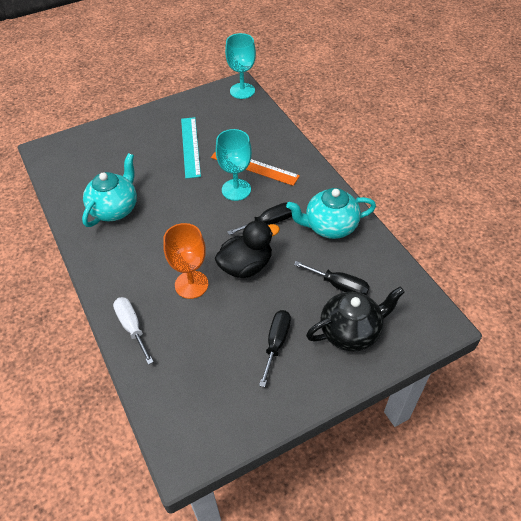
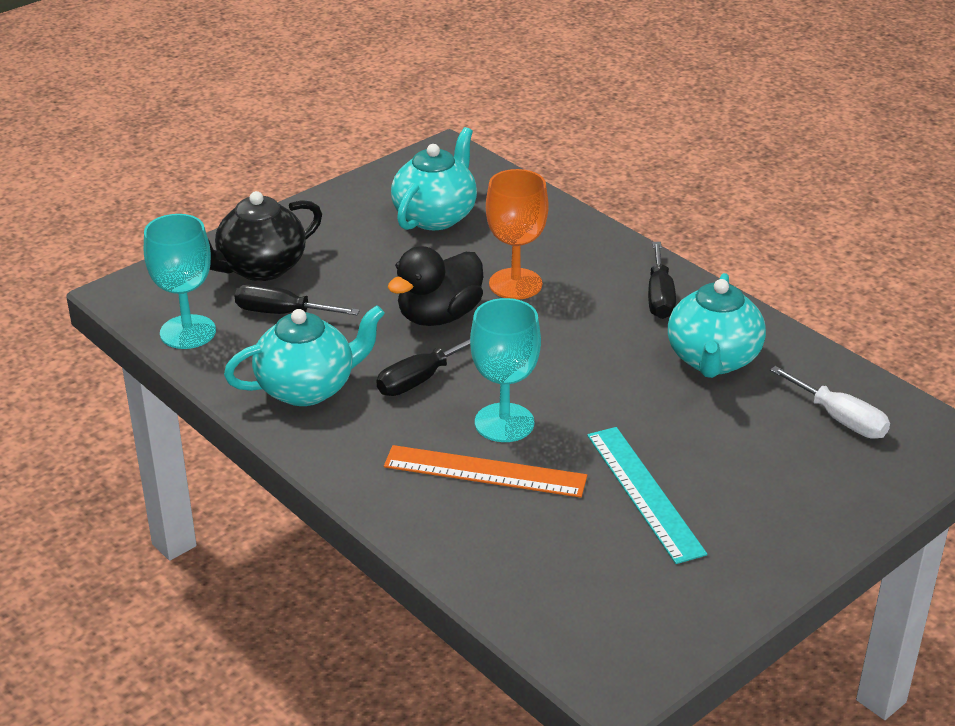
camera: 165 degrees right, 15 degrees down
white screwdriver [113,297,154,365] -> white screwdriver moved to [770,366,890,439]
turquoise goblet [225,33,256,99] -> turquoise goblet moved to [144,214,216,349]
black screwdriver [259,310,291,387] -> black screwdriver moved to [648,242,676,319]
none -> turquoise teapot [391,127,477,230]

